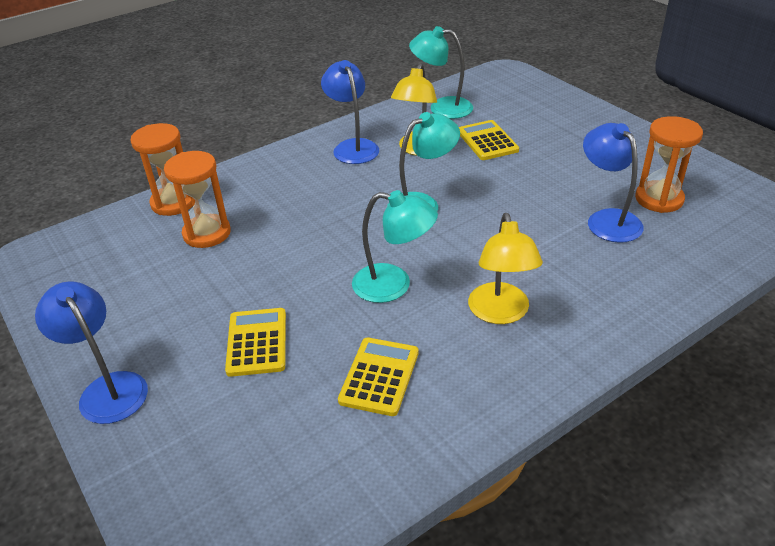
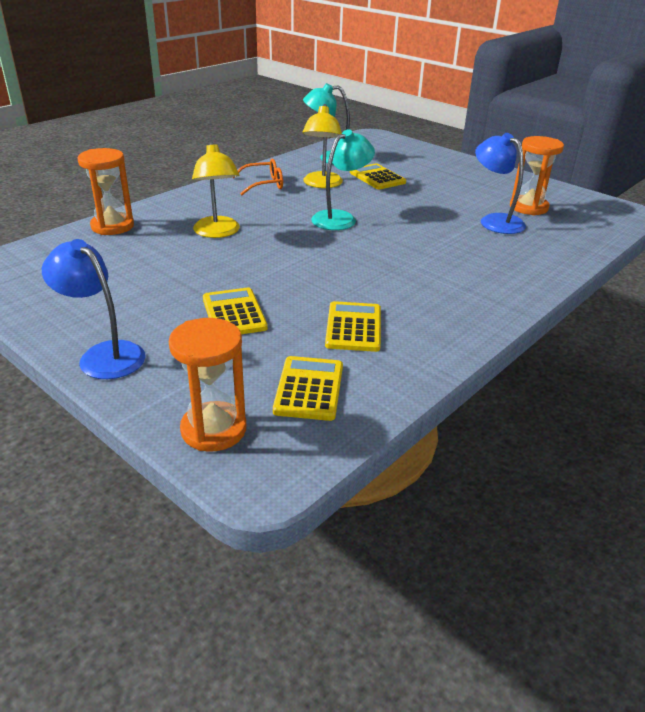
camera: 15 degrees left, 5 degrees down
orange hourglass [164,151,231,248] -> orange hourglass moved to [169,318,246,452]
blue lamp [321,60,379,164] -> orange glasses [233,158,283,195]
turquoise lamp [352,190,438,303] -> none
yellow lamp [468,213,543,324] -> yellow lamp moved to [192,141,240,238]
none -> yellow calculator [273,356,343,421]

